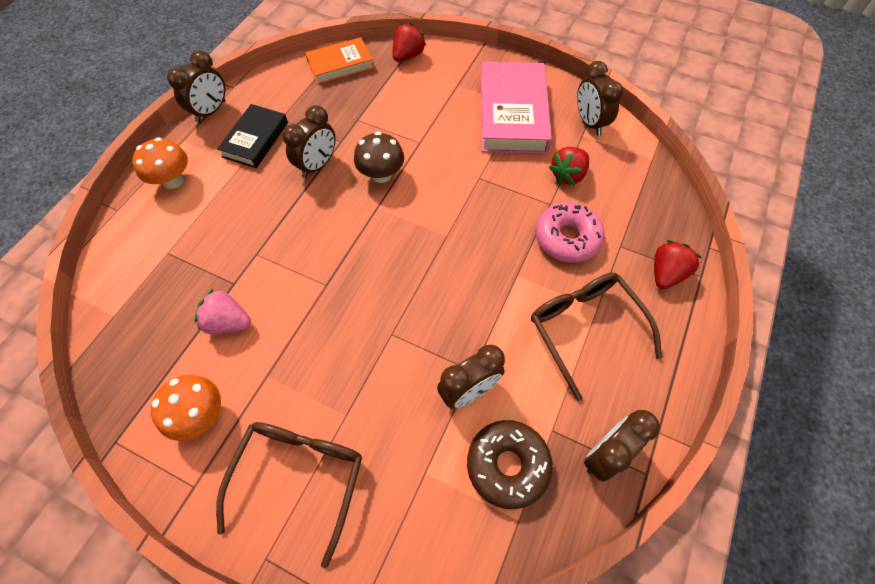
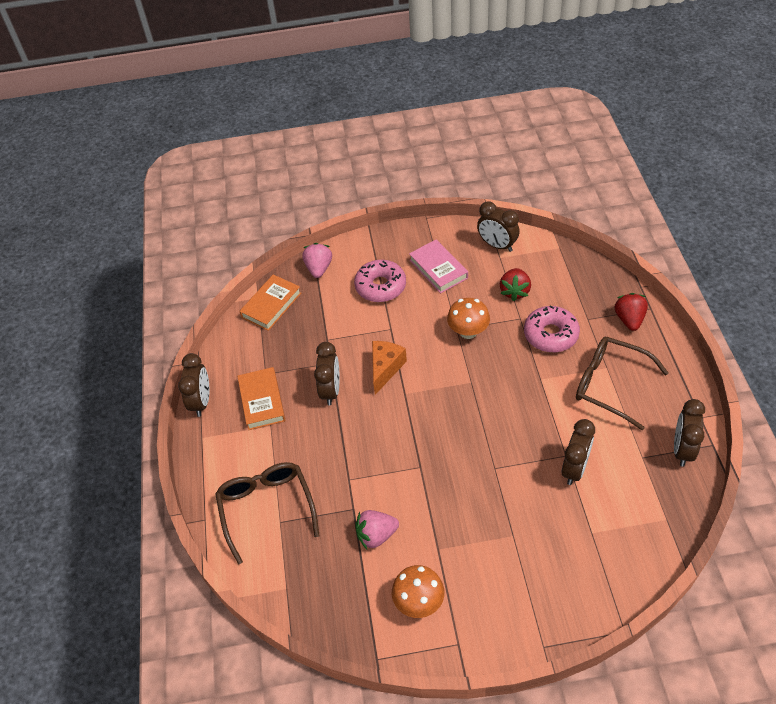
camera: 30 degrees left, 10 degrees down
orange mushroom [132,137,188,189] -> orange mushroom moved to [447,298,490,339]
brown glasses [216,422,362,569] -> brown glasses moved to [215,462,320,565]
black book [217,104,288,168] -> orange book [237,367,285,430]
brown mushroom [354,132,404,183] -> orange cheese [372,341,407,395]
red strawberry [393,23,426,62] -> pink strawberry [302,243,332,278]
brown donut [467,420,553,509] -> none
pink book [481,62,552,154] -> pink book [409,239,468,293], size x0.60
none -> pink donut [354,260,406,302]

